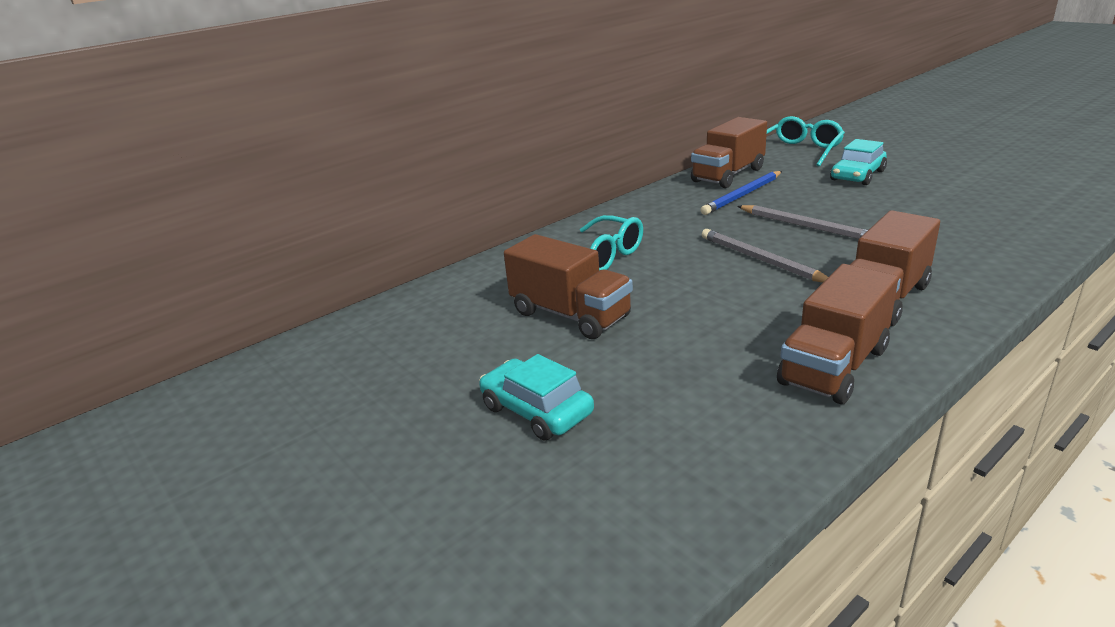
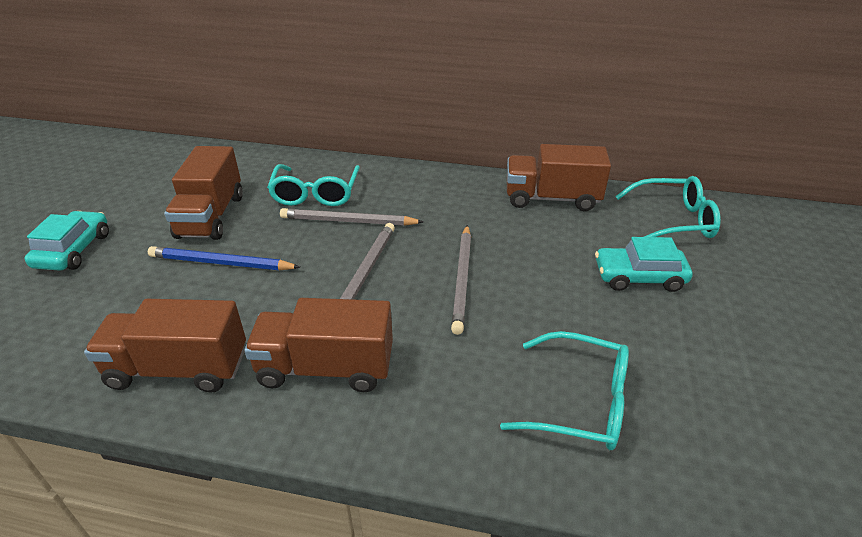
camera: 50 degrees right, 10 degrees up
blue pencil [700,171,782,215] -> blue pencil moved to [148,246,300,270]
none -> grey pencil [280,208,423,226]
none -> turquoise glasses [500,331,629,450]

